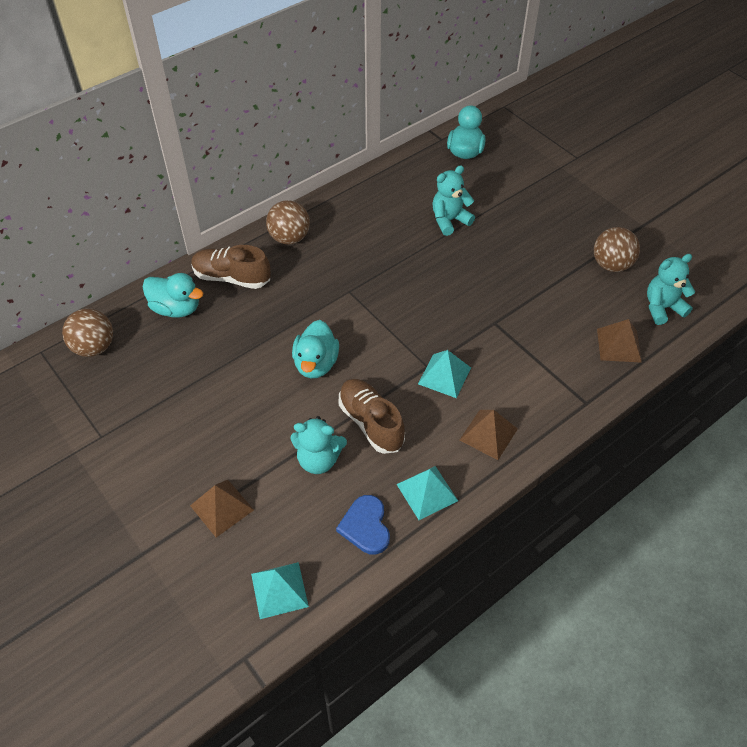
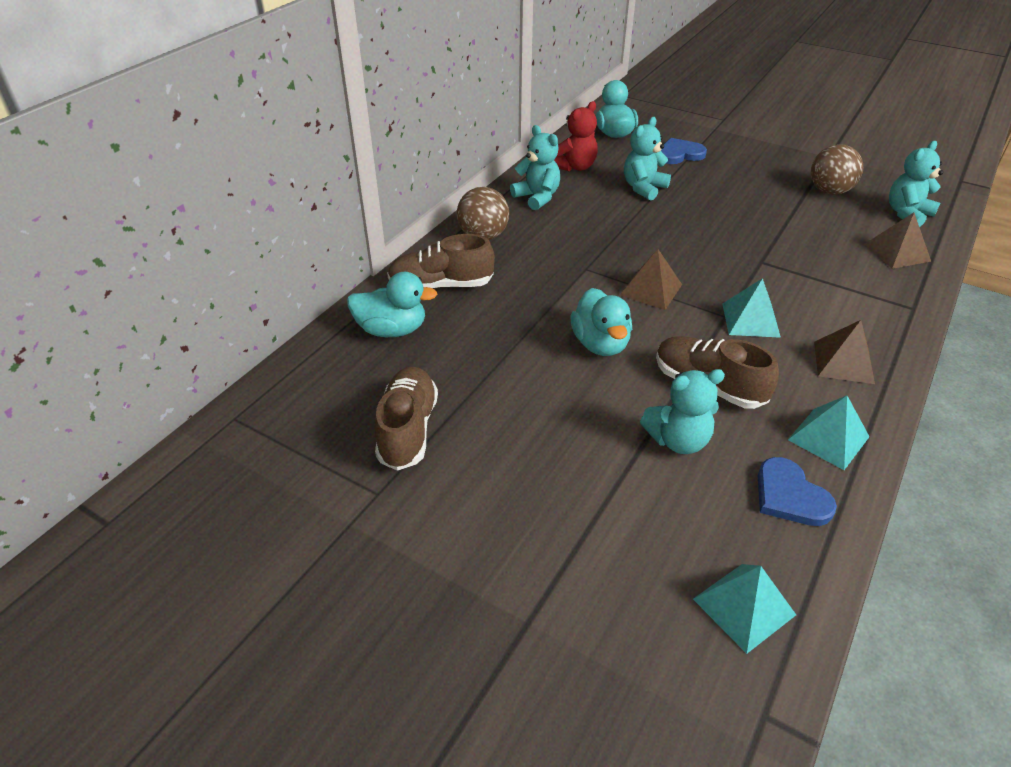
camera: 20 degrees left, 10 degrees down
brown ball [62,309,113,357] -> none
brown pyramid [190,480,254,537] -> brown pyramid moved to [620,249,682,310]
none -> brown shoe [374,366,438,471]
none -> turquoise teddy bear [510,125,560,210]
none -> red teddy bear [554,101,598,172]
none -> blue heart [661,138,707,164]

